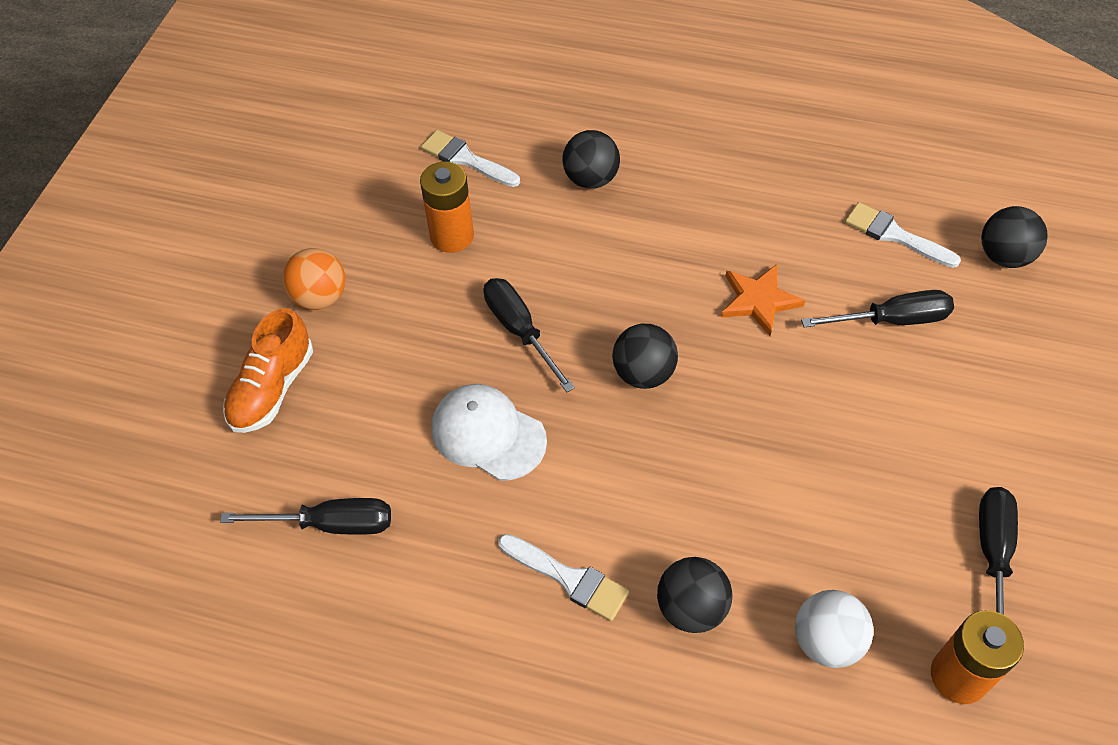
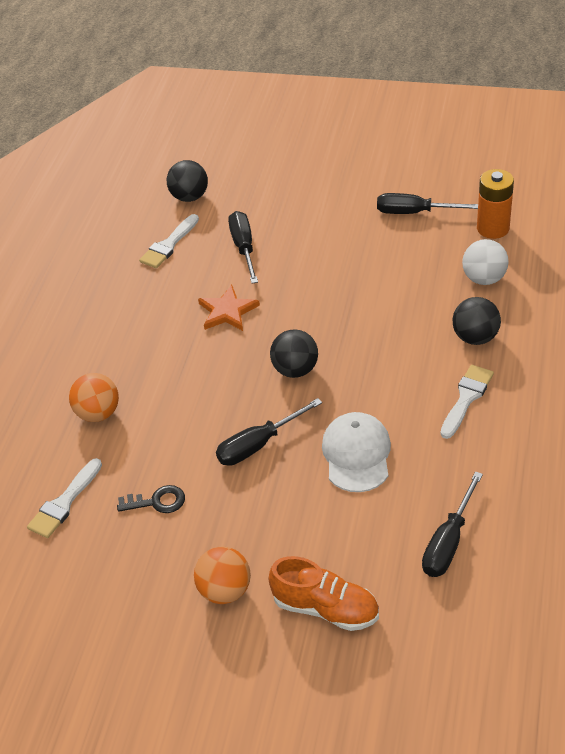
camera: 90 degrees left, 10 degrees down
black screwdriver [220,498,391,535] -> black screwdriver turned 150 degrees counterclockwise [422,471,483,577]
orange battery [420,162,474,253] -> black key [117,485,185,513]
white cap [431,384,547,481] -> white cap turned 150 degrees clockwise [322,412,391,492]
black ball [562,130,620,189] -> orange ball [69,373,119,422]

